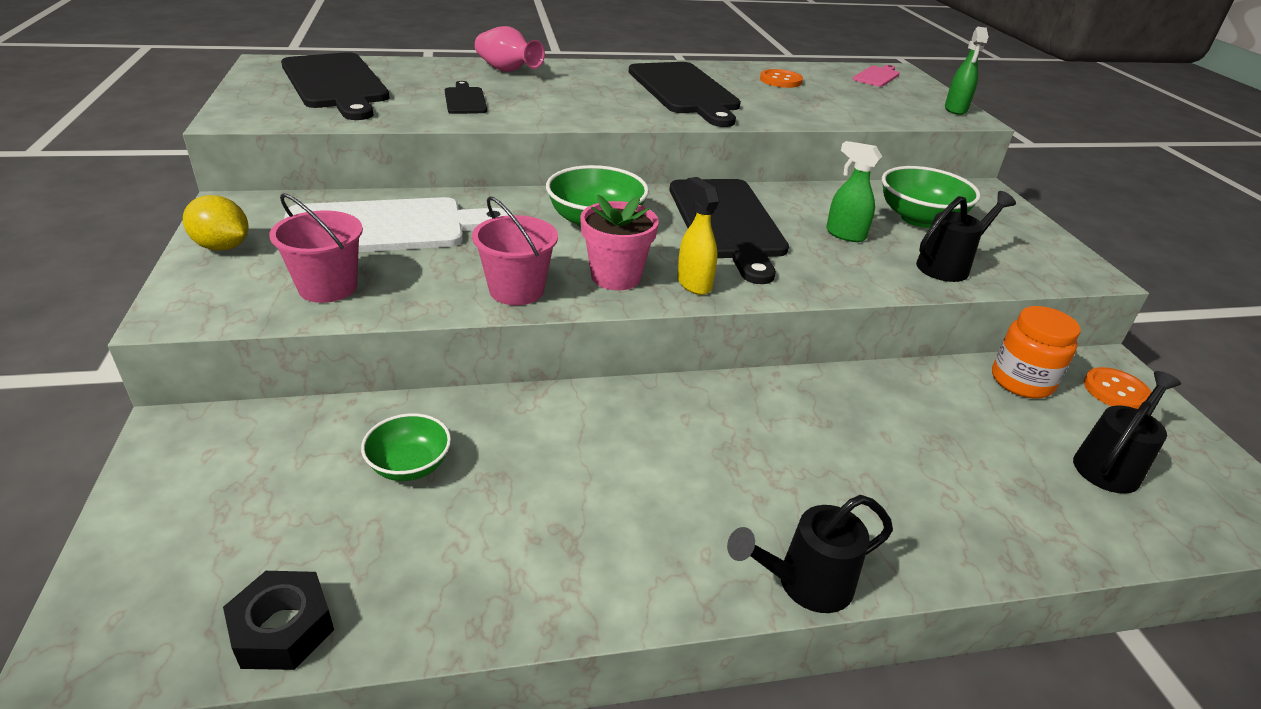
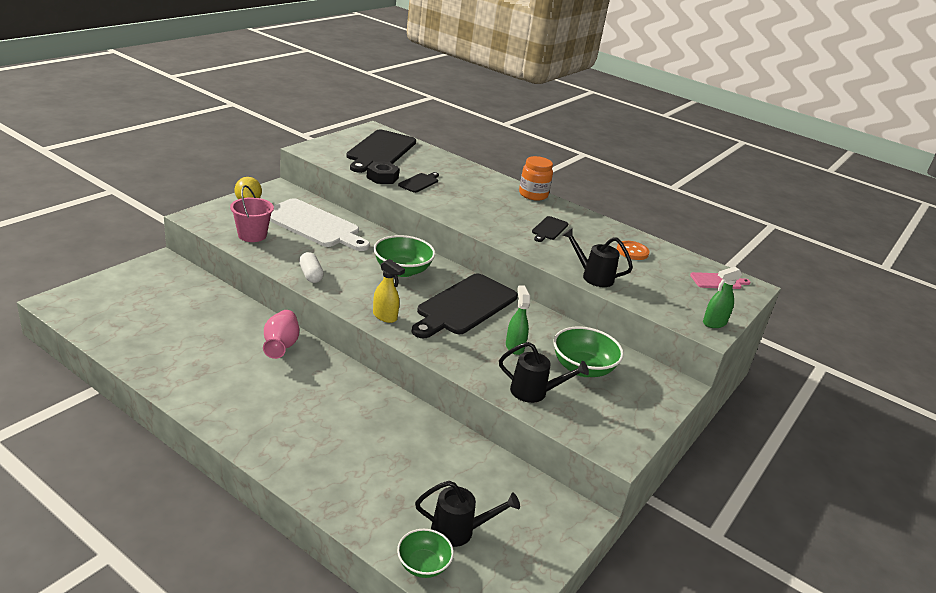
camera: 45 degrees right, 5 degrees down
black nut [223,571,334,670] -> black nut moved to [366,162,400,184]
green bowl [361,413,451,481] -> green bowl moved to [397,529,454,578]
pink bucket [472,197,558,305] -> white capsule [299,252,324,283]
pink vase [475,26,545,72] -> pink vase moved to [263,310,299,359]
pink flower pot [580,195,659,290] -> none
black cutting board [629,62,741,127] -> black cutting board [532,216,569,242], size x0.47
yellow spray bottle [677,177,720,295] -> yellow spray bottle turned 105 degrees clockwise [373,259,405,323]
black watering can [727,495,893,613] -> black watering can moved to [562,228,633,287]
orange jar [992,306,1081,399] -> orange jar moved to [519,156,553,201]
orange button [1084,367,1151,409] -> none

